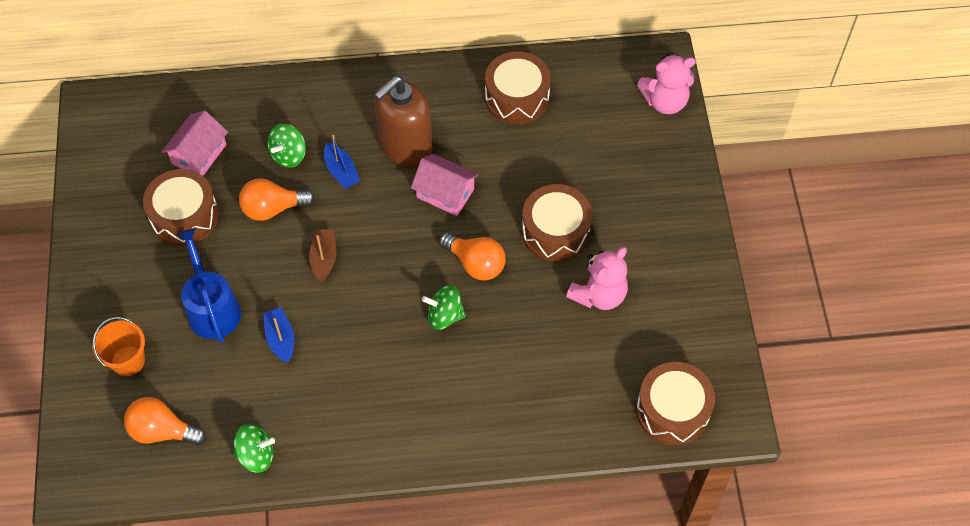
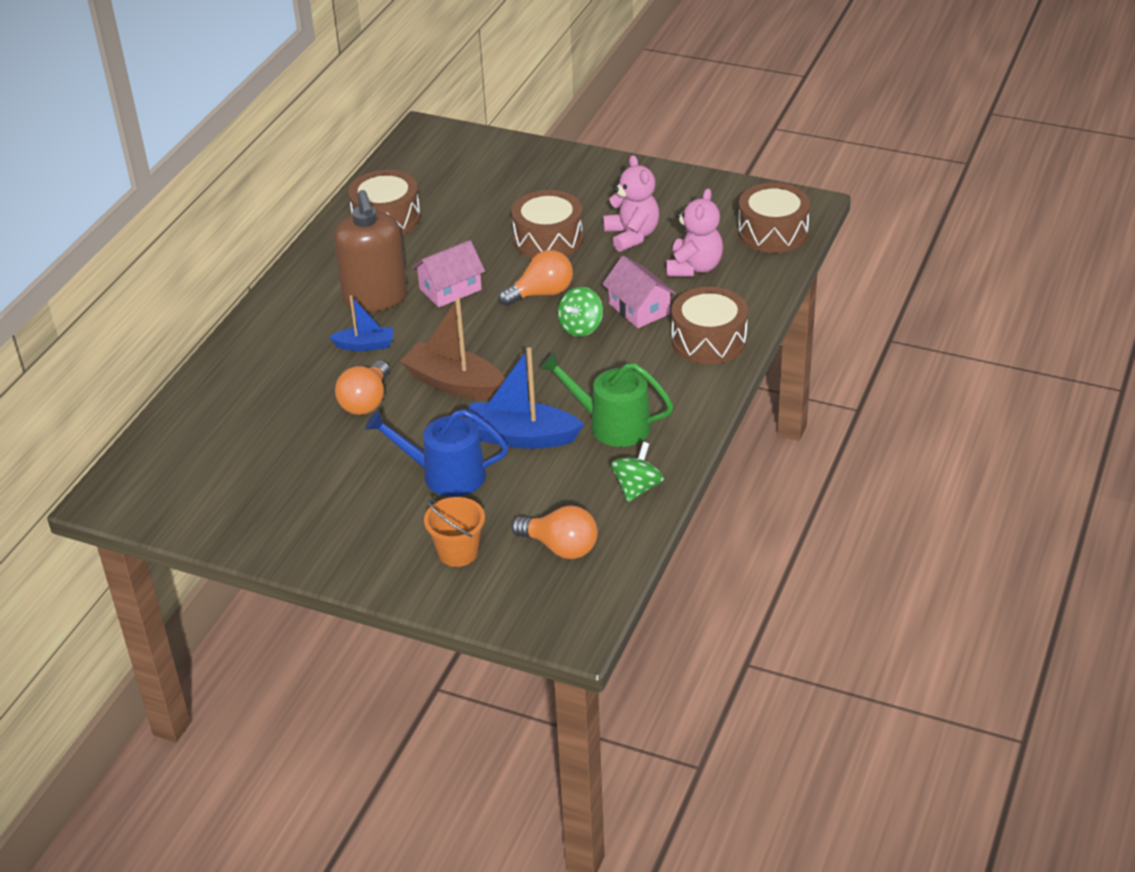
camera: 60 degrees left, 20 degrees down
orange light bulb [124,397,206,445] -> orange light bulb turned 105 degrees counterclockwise [511,505,598,559]
brown drum [143,169,219,246] -> brown drum moved to [671,287,748,364]
pink house [162,110,228,176] -> pink house moved to [602,256,676,328]
blue boat [263,308,294,363] -> blue boat [466,348,584,449], size x1.72
green spinning top [267,124,306,168] -> none
brown boat [309,229,336,282] -> brown boat [400,298,505,400], size x1.72
pink teddy bear [637,54,696,114] -> pink teddy bear moved to [666,188,723,277]
none -> green watering can [540,352,674,447]

